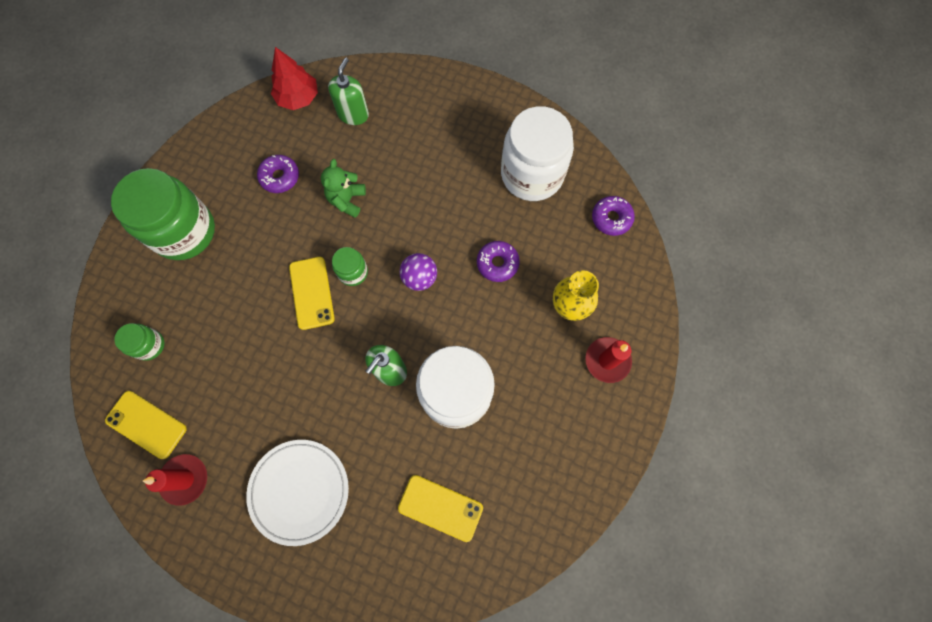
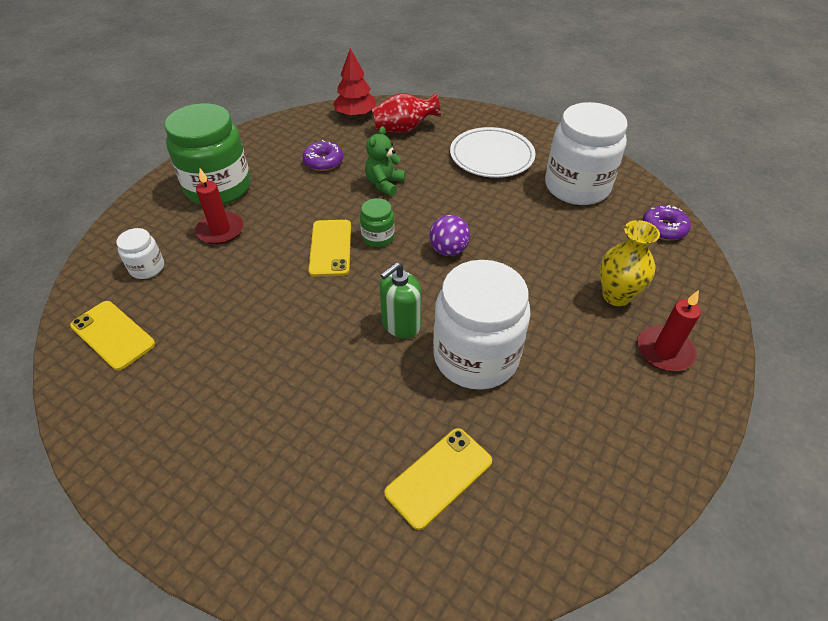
camera: 10 degrees right, 25 degrees down
green jar [114,323,164,361] -> white jar [116,228,164,279]
red candle [143,454,207,506] -> red candle moved to [195,168,244,244]
white plate [246,440,349,546] -> white plate moved to [450,127,536,178]
green soap dispenser [328,58,369,125] -> red vase [372,93,441,133]
yellow phone [398,475,483,542] -> yellow phone turned 75 degrees counterclockwise [384,428,492,530]
purple donut [477,241,520,282] -> none

